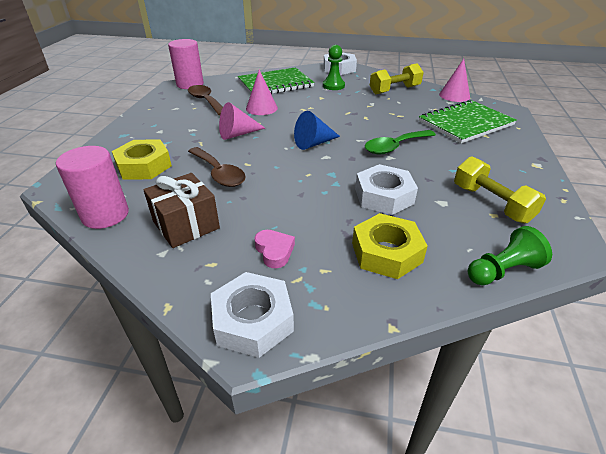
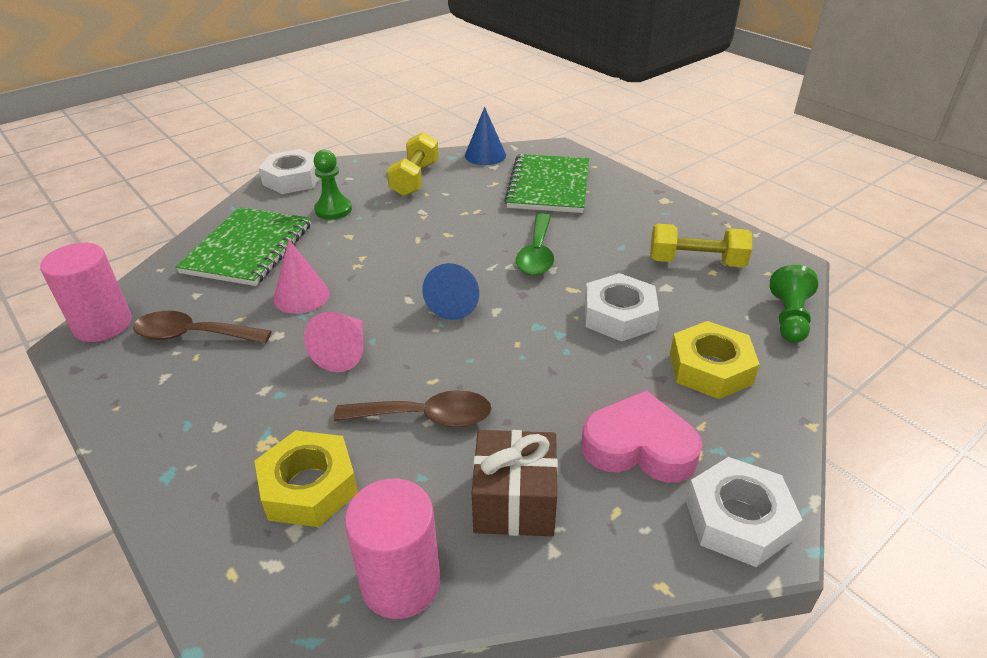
camera: 50 degrees left, 0 degrees up
pink heart [254,230,295,268] -> pink heart [581,390,702,482], size x1.83
pink cone [439,59,470,102] -> blue cone [465,107,506,165]

